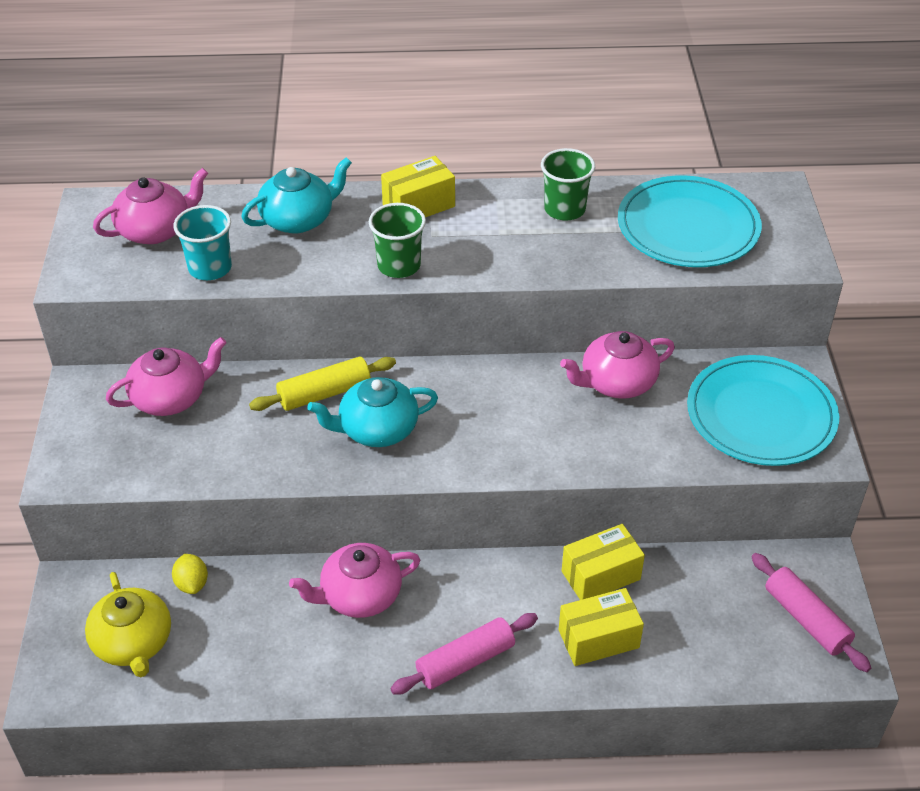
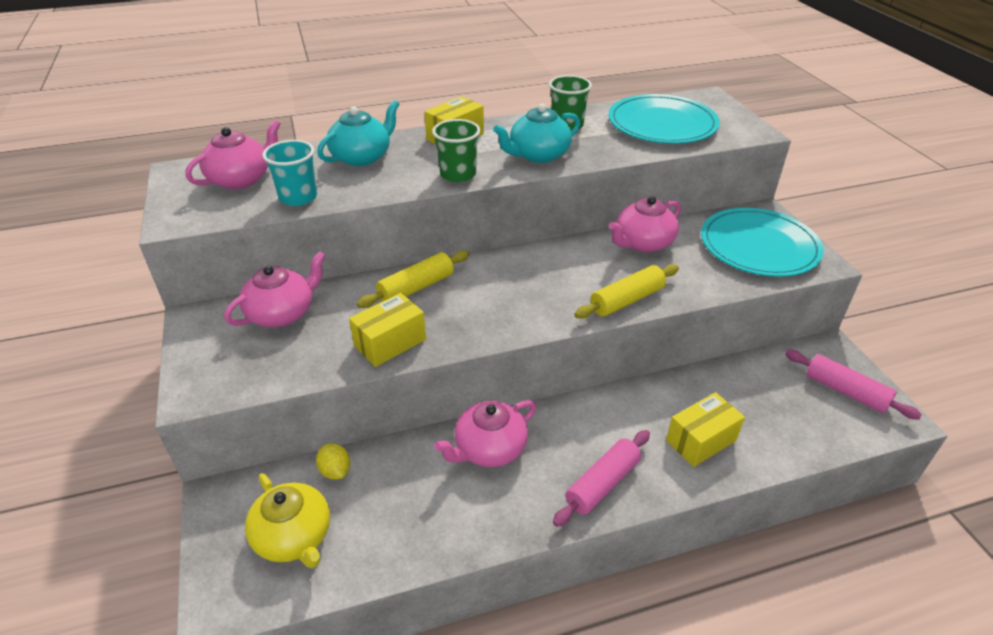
camera: 15 degrees left, 5 degrees down
turquoise teapot [307,377,438,447] -> turquoise teapot moved to [493,104,580,163]
yellow box [562,524,645,600] -> yellow box moved to [349,293,426,367]
none -> yellow rolling pin [574,264,679,319]

